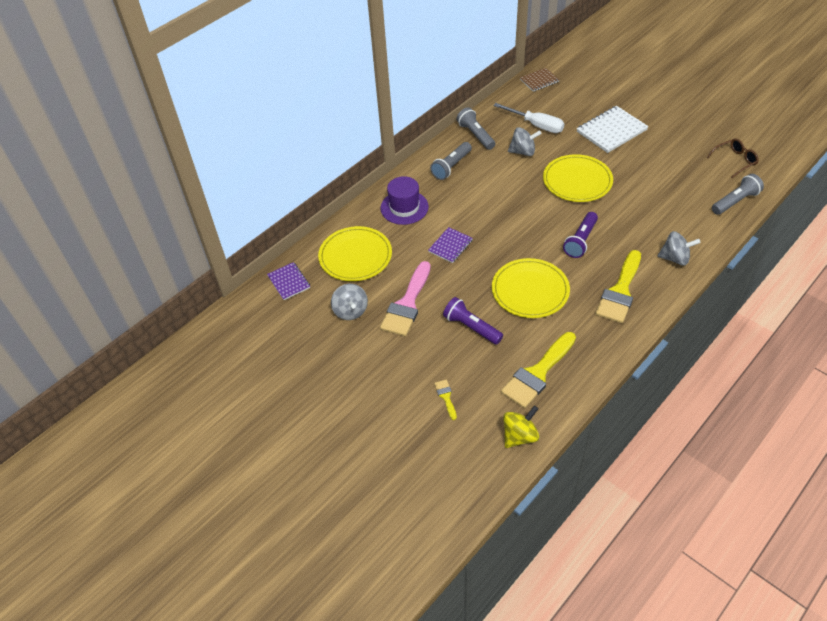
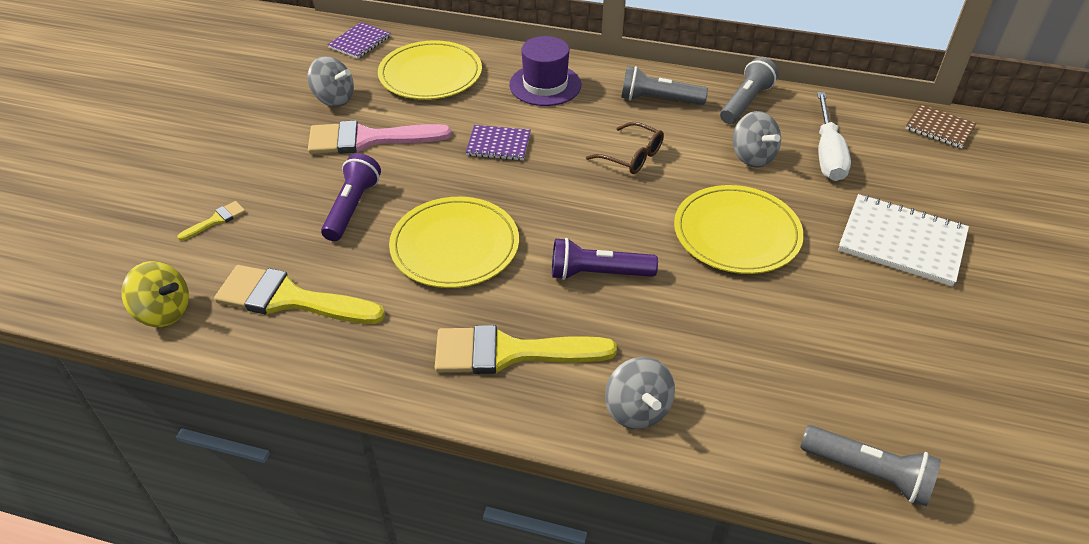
camera: 60 degrees right, 5 degrees down
grey spinning top [331,284,368,320] -> grey spinning top turned 105 degrees counterclockwise [308,56,354,107]
brown glasses [707,138,759,178] -> brown glasses moved to [586,122,664,174]

